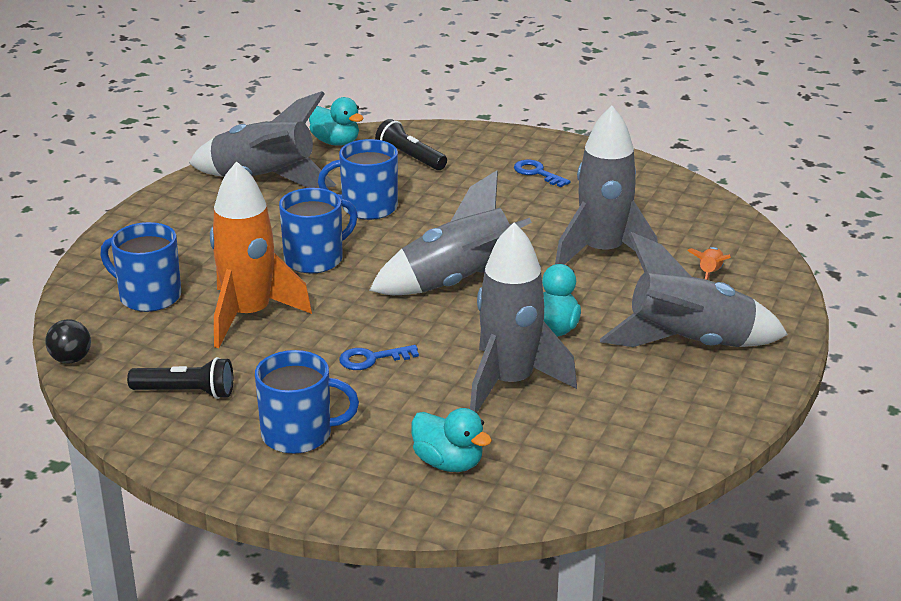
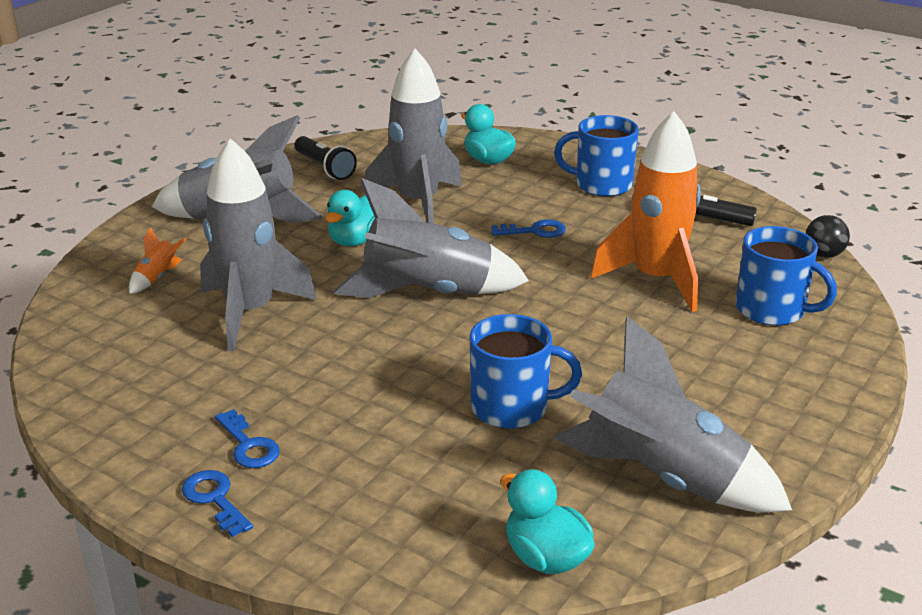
camera: 170 degrees left, 0 degrees up
blue mug [279,188,357,273] -> none
black flashlight [375,119,447,170] -> black flashlight moved to [295,136,357,180]
none -> blue key [182,470,253,537]

